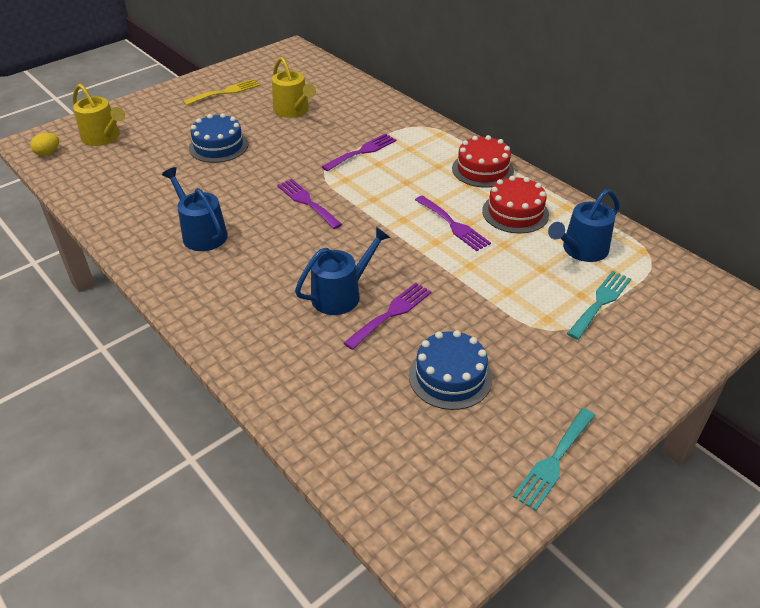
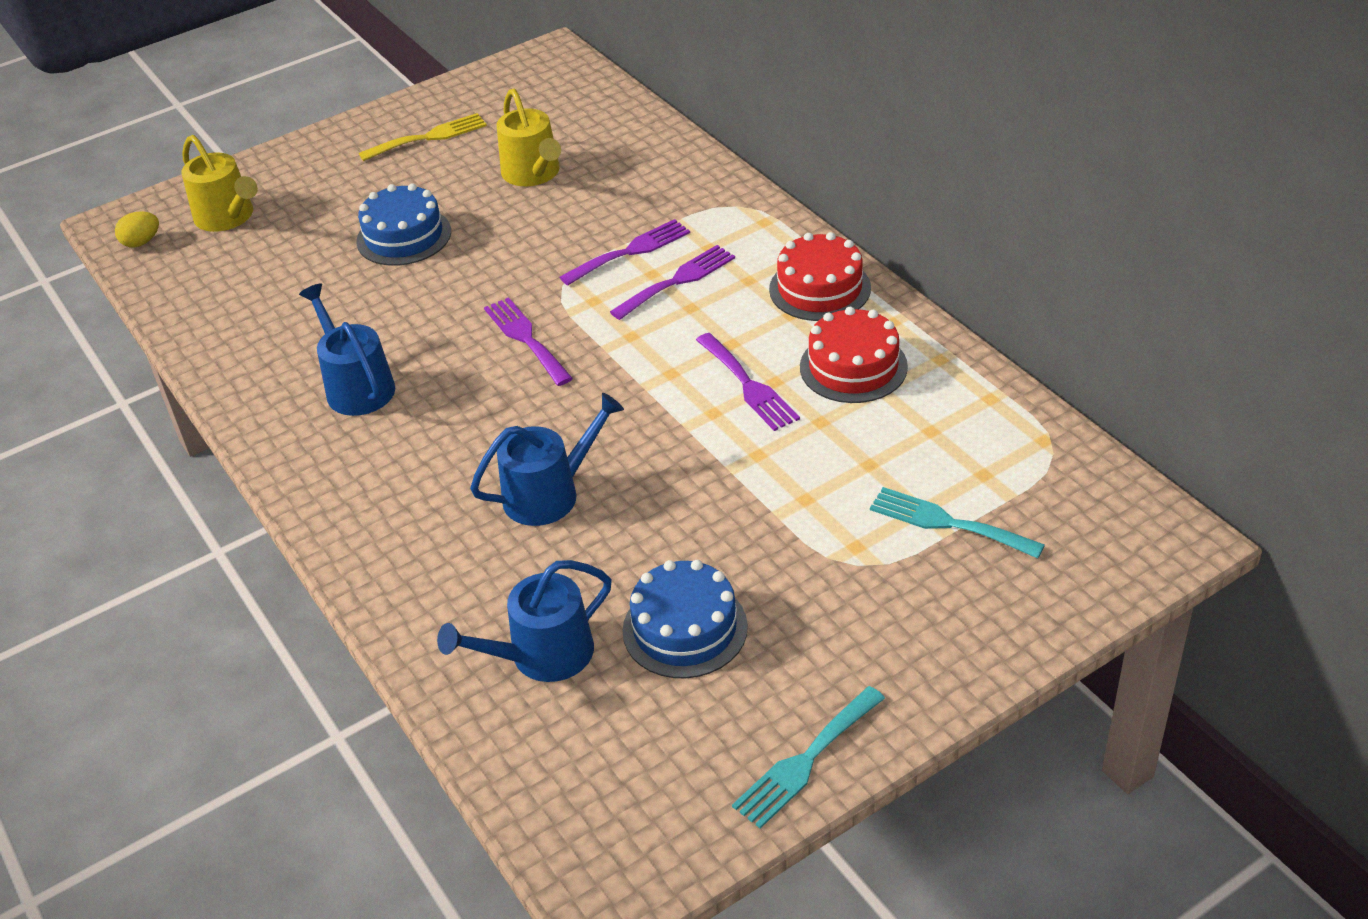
camera: 10 degrees right, 0 degrees up
purple fork [344,283,432,350] -> purple fork moved to [610,245,735,320]
blue watering can [548,189,619,262] -> blue watering can moved to [437,560,612,682]
turquoise fork [567,271,631,340] -> turquoise fork turned 105 degrees counterclockwise [870,487,1045,558]

